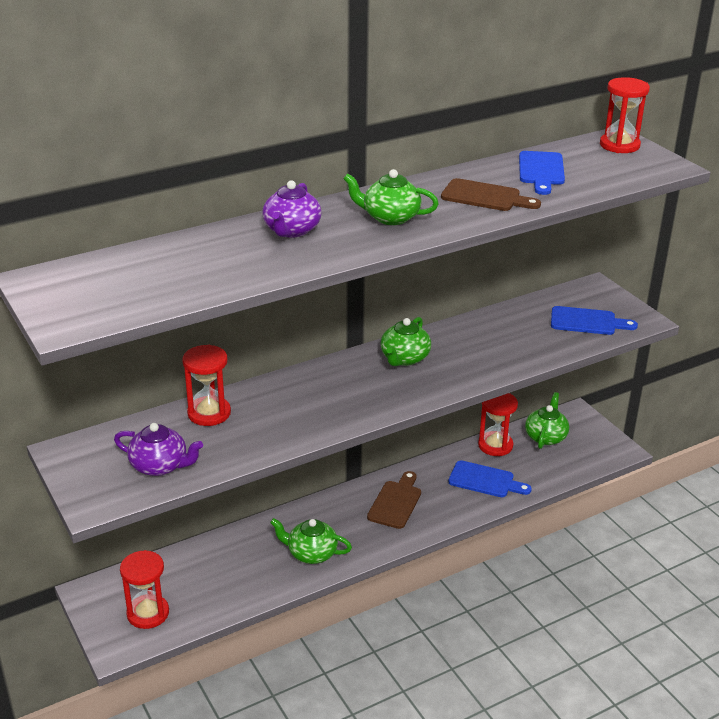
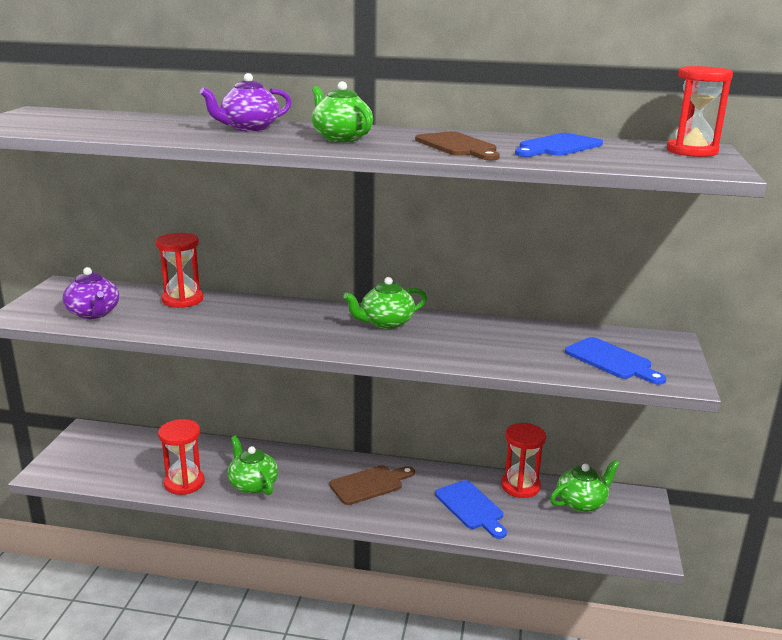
camera: 40 degrees right, 10 degrees down
red hourglass [120,550,169,629] -> red hourglass moved to [158,419,205,495]

